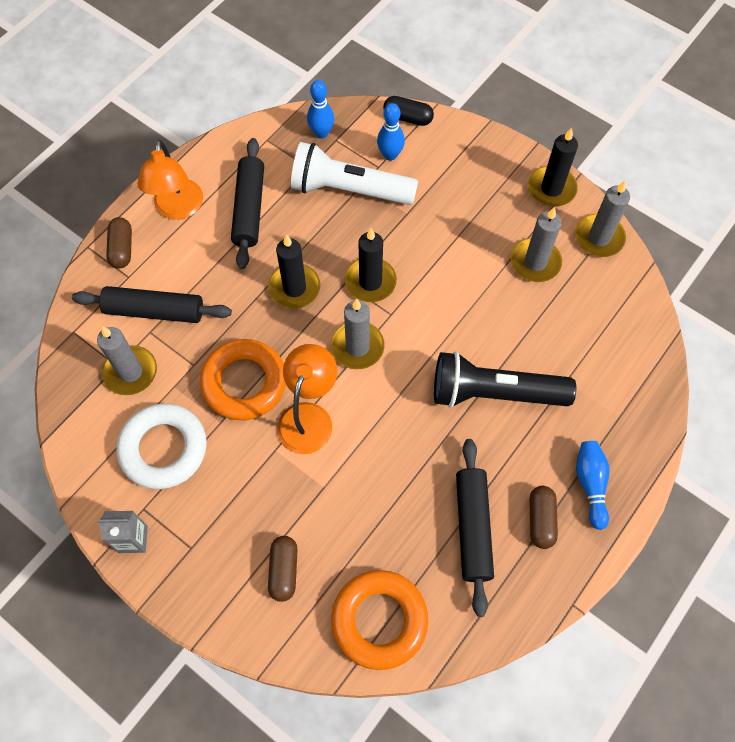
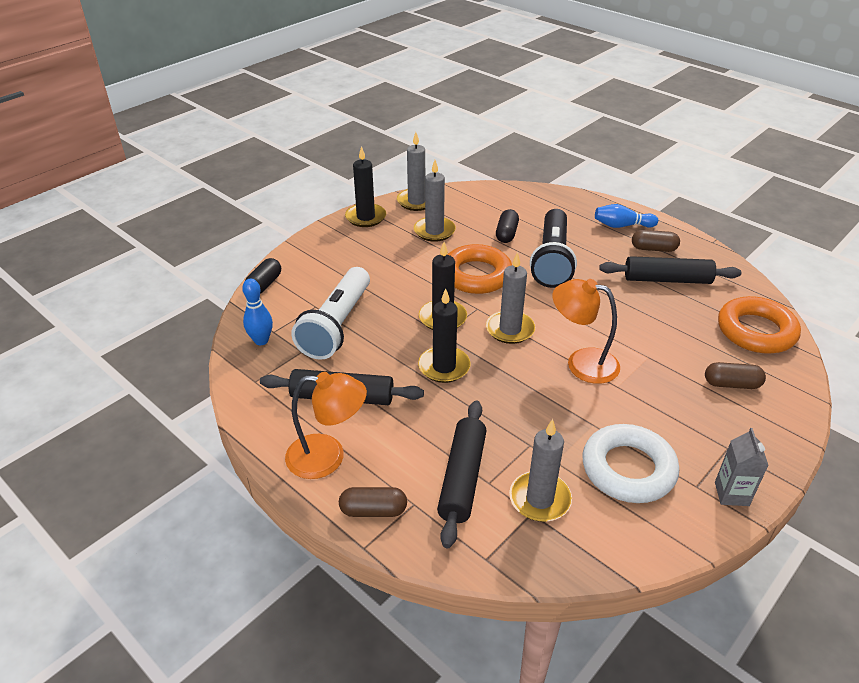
camera: 85 degrees left, 25 degrees down
orange ring [200,339,286,420] -> orange ring moved to [447,244,512,294]
blue bowling pin [377,103,405,161] -> none
none -> black capsule [496,209,519,243]

